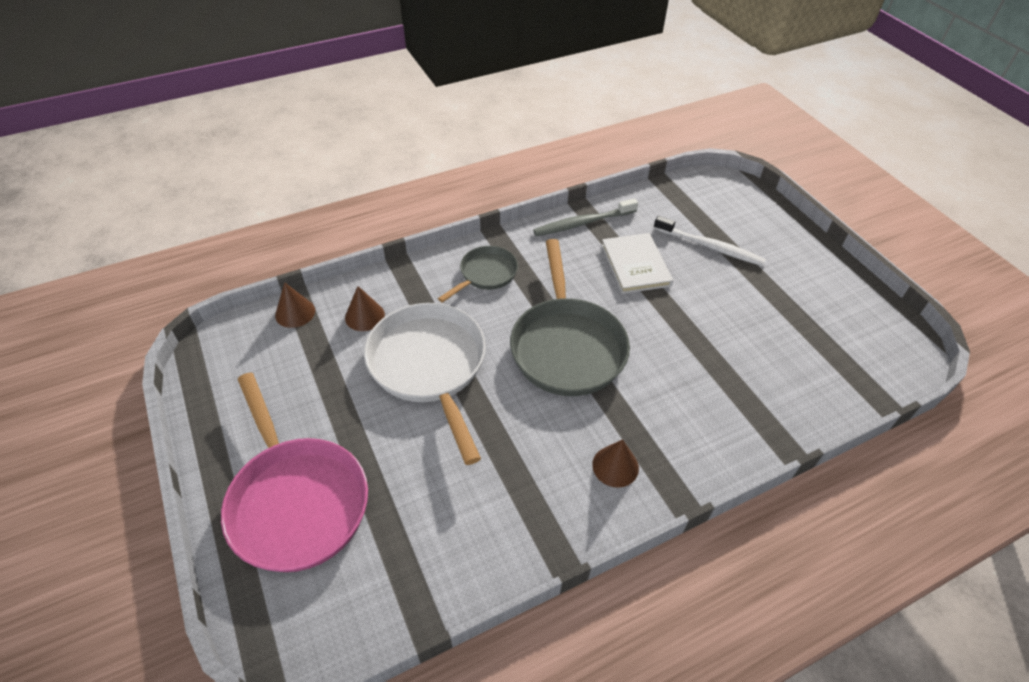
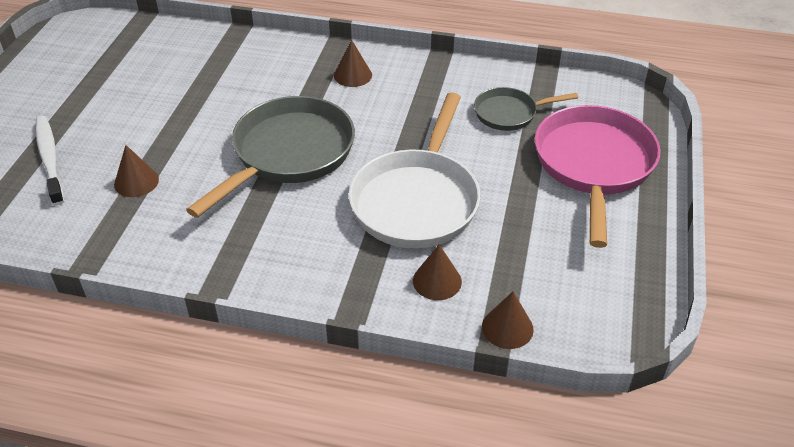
camera: 140 degrees left, 5 degrees down
grey pan [438,246,518,303] -> grey pan moved to [474,87,578,131]
grey toothbrush [533,198,638,236] -> none
white book [601,233,673,294] -> brown cone [114,145,159,197]

